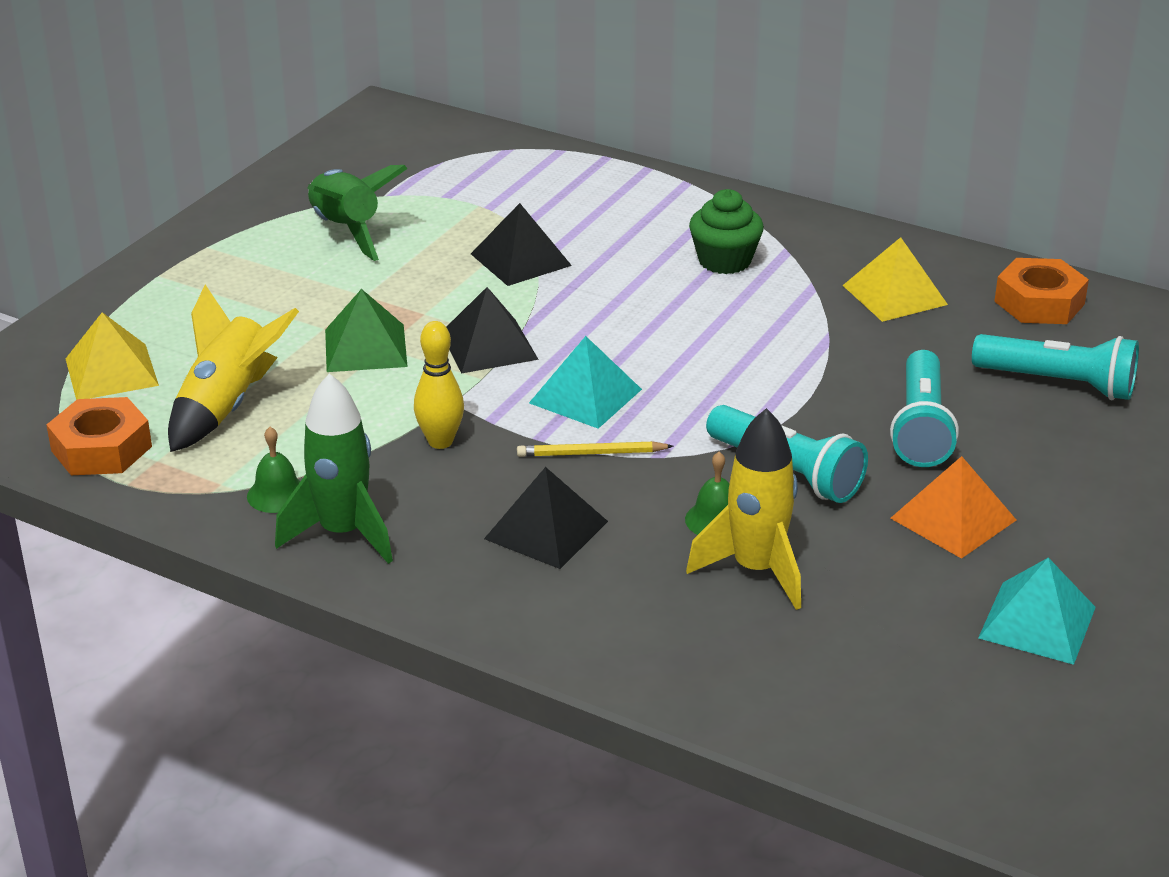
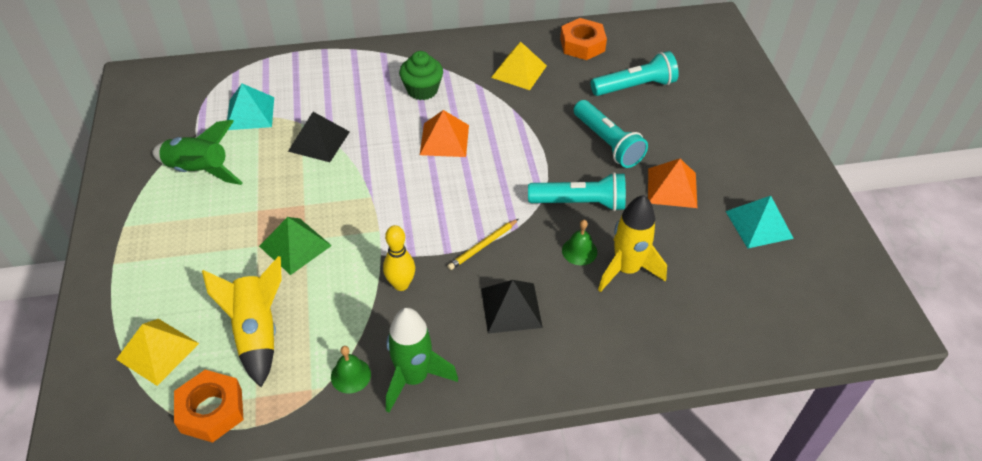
camera: 40 degrees left, 15 degrees up
black pyramid [447,287,539,374] -> none
turquoise pyramid [529,336,642,429] -> turquoise pyramid moved to [227,84,274,130]
none -> orange pyramid [420,110,469,157]

